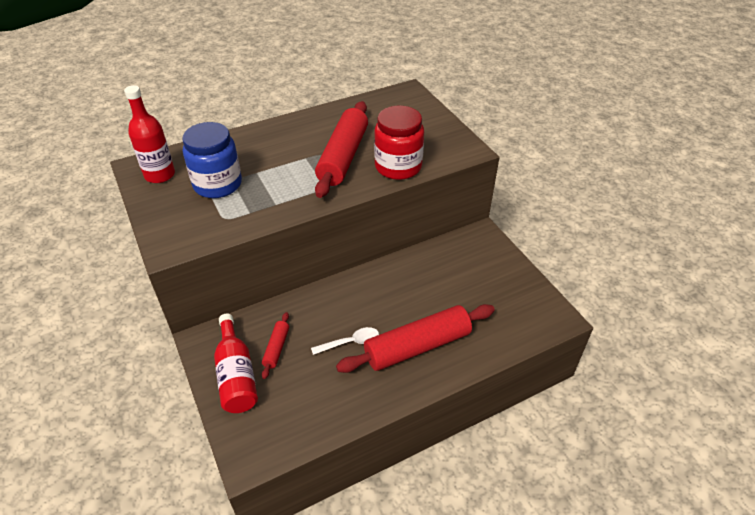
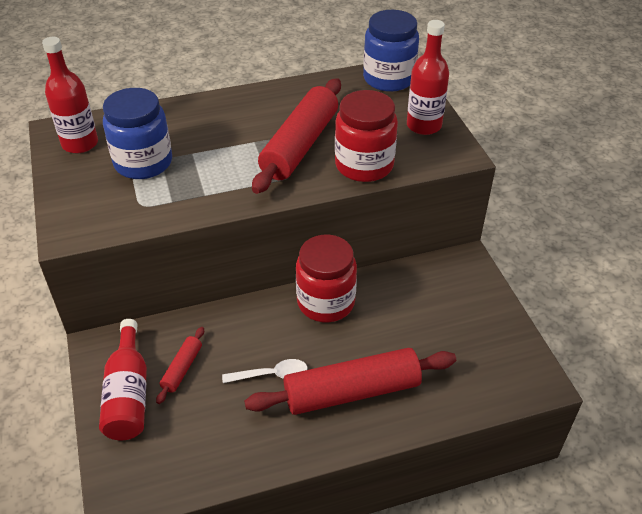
camera: 10 degrees right, 0 degrees up
none -> red jar [296,235,357,322]
none -> blue jar [363,10,419,92]
none -> red bottle [407,20,449,135]

